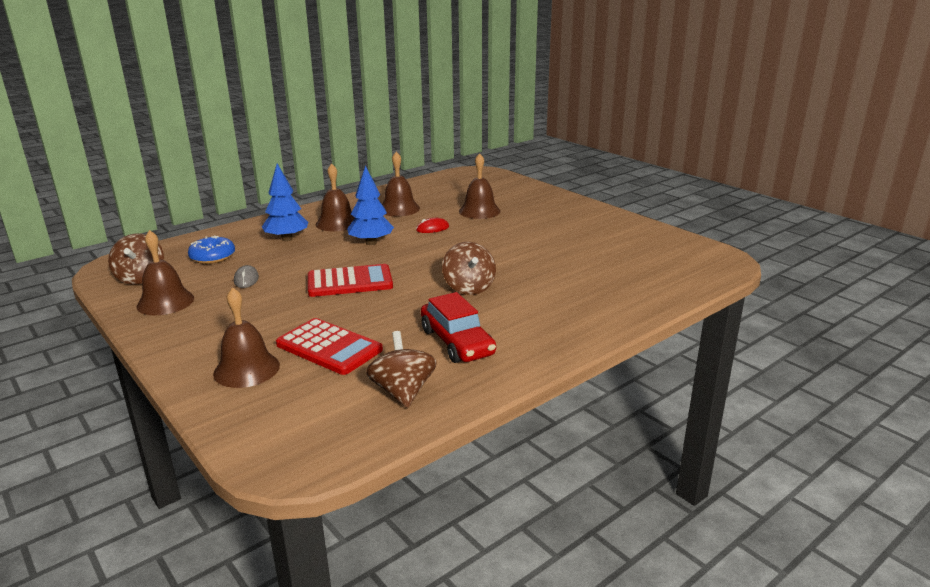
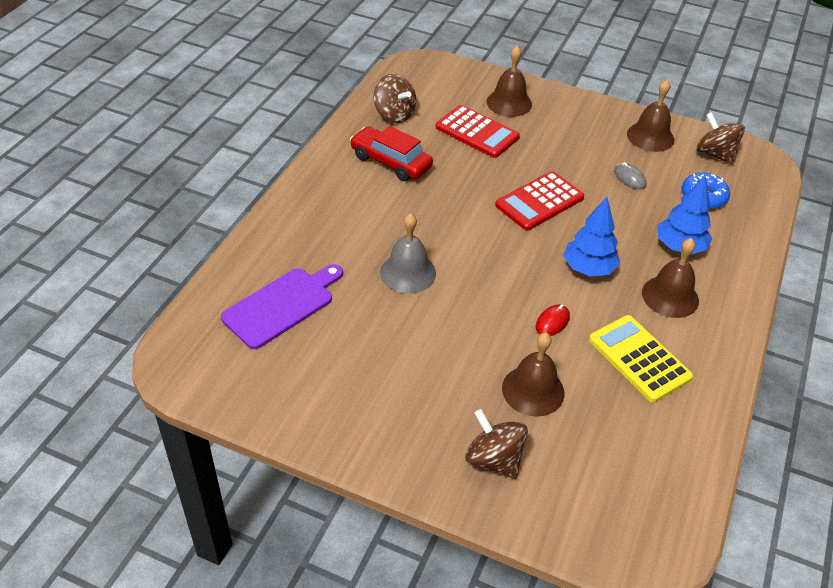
camera: 150 degrees right, 20 degrees up
red calculator [276,318,383,375] -> red calculator turned 150 degrees counterclockwise [436,105,520,158]
brown bell [382,152,420,216] -> yellow calculator [589,315,693,403]
brown spinning top [442,242,496,295] -> brown spinning top moved to [465,409,528,479]
none -> purple cutting board [221,264,343,349]
none -> grey bell [380,213,436,293]

